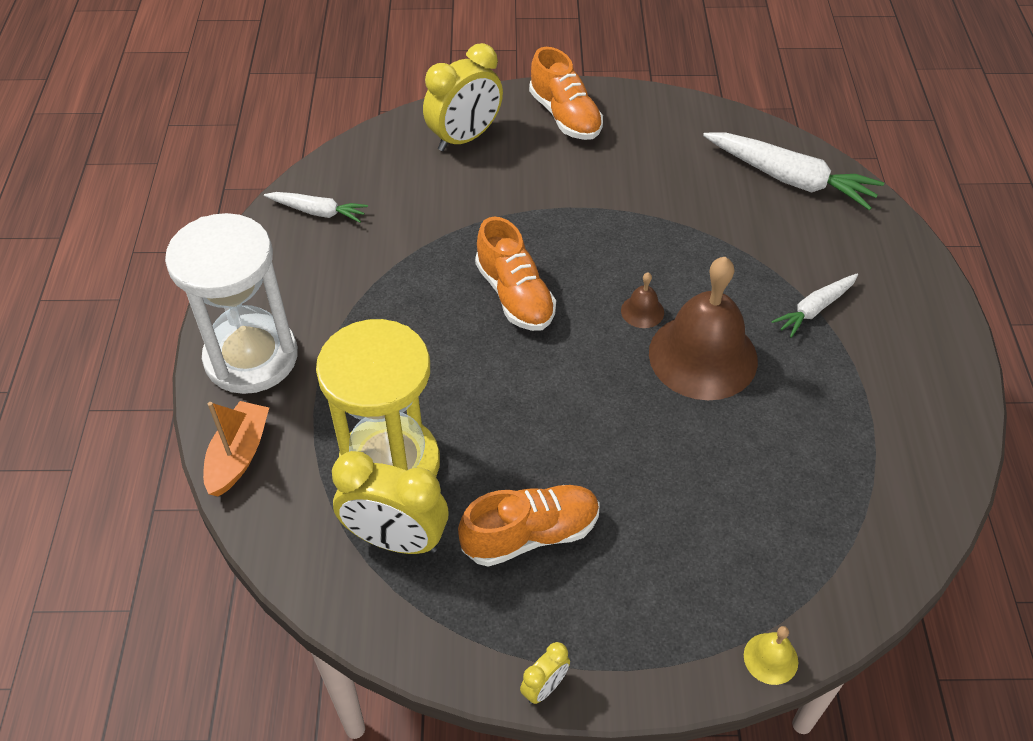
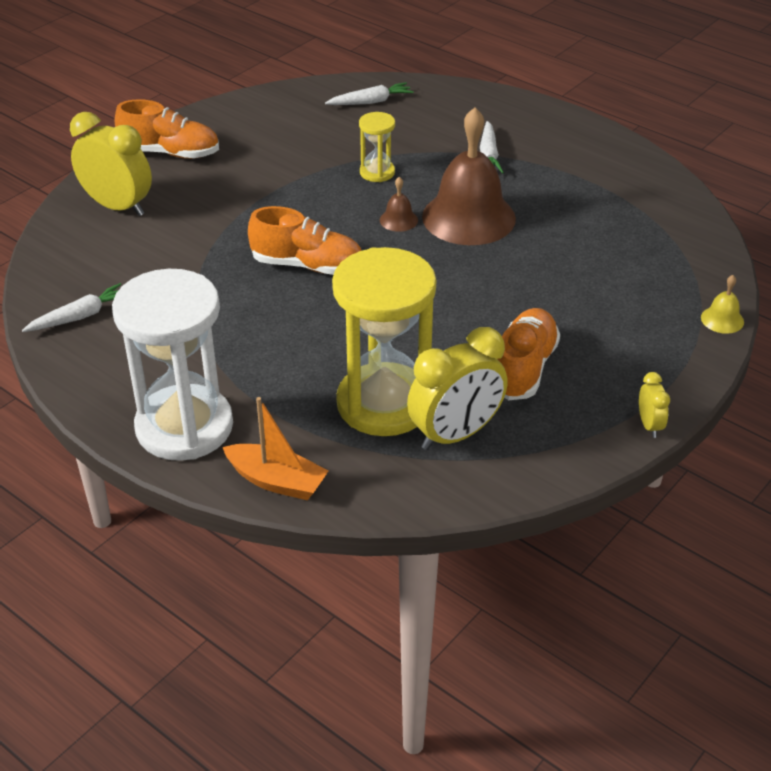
camera: 50 degrees left, 10 degrees down
orange boat [203,401,269,497] -> orange boat turned 150 degrees clockwise [222,397,328,500]
yellow clock [423,43,503,151] -> yellow clock turned 60 degrees counterclockwise [70,112,152,216]
white carrot [703,132,884,210] -> white carrot [325,82,414,105], size x0.57
none -> yellow hourglass [359,112,395,182]

